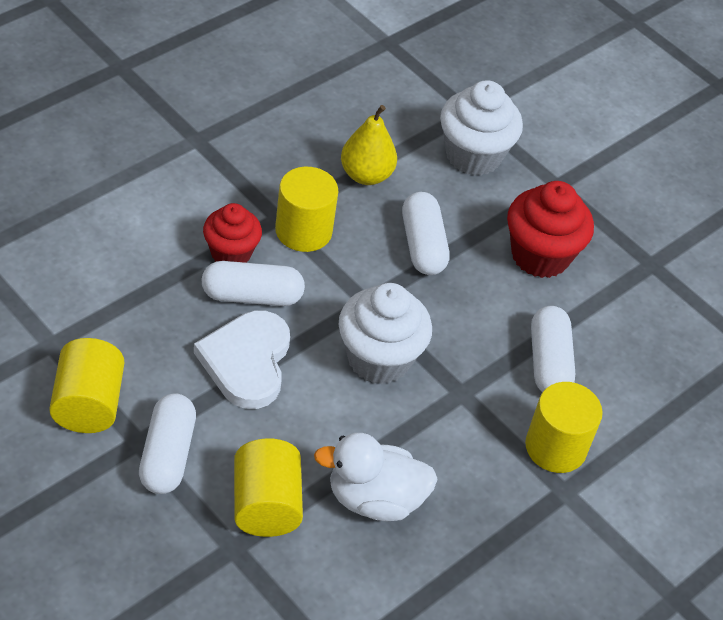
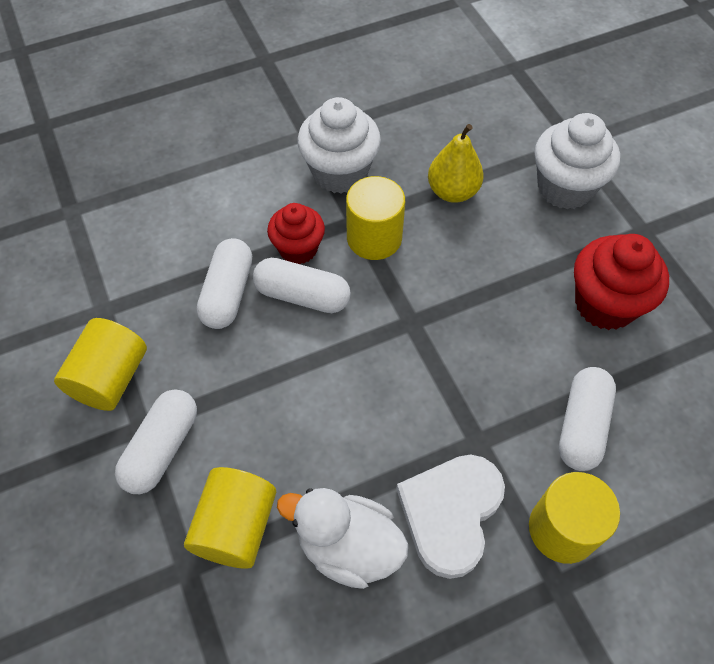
camera: 25 degrees right, 10 degrees up
white heart [194,310,290,409] -> white heart moved to [396,455,505,579]
white cupcake [338,283,432,384] -> white cupcake moved to [297,97,381,194]
white capsule [402,192,449,275] -> white capsule moved to [197,238,252,329]

